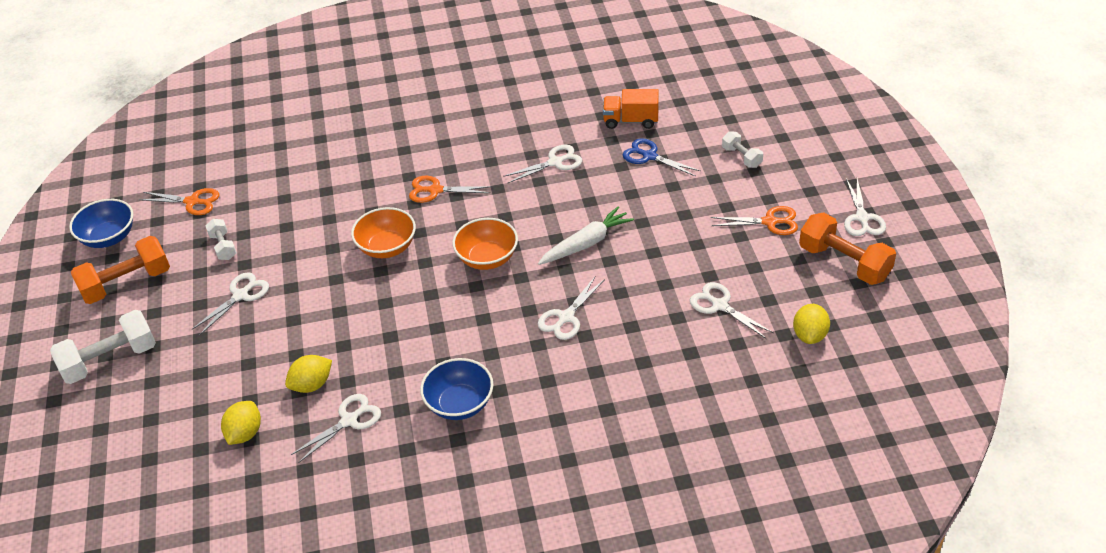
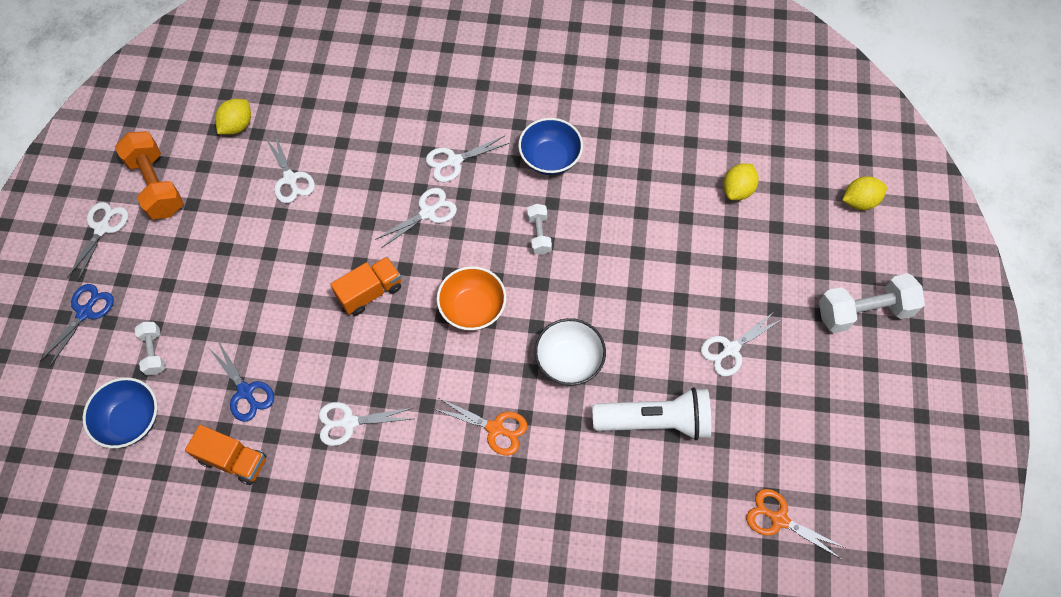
camera: 165 degrees left, 20 degrees up
blue bowl [69,199,133,248] -> blue bowl moved to [83,377,157,448]
orange dumbbell [70,236,170,304] -> none
white dumbbell [206,219,237,260] -> white dumbbell moved to [527,204,552,255]
yellow lemon [285,355,332,393] -> yellow lemon moved to [842,176,887,210]
white scissors [291,394,381,463] -> white scissors moved to [426,136,509,182]
orange bowl [351,207,416,258] -> white bowl [535,318,606,386]
white carrot [538,206,634,265] -> orange truck [330,257,401,315]
orange scissors [711,206,798,235] -> none
none -> blue scissors [39,284,114,367]
none -> white flashlight [593,387,711,440]

